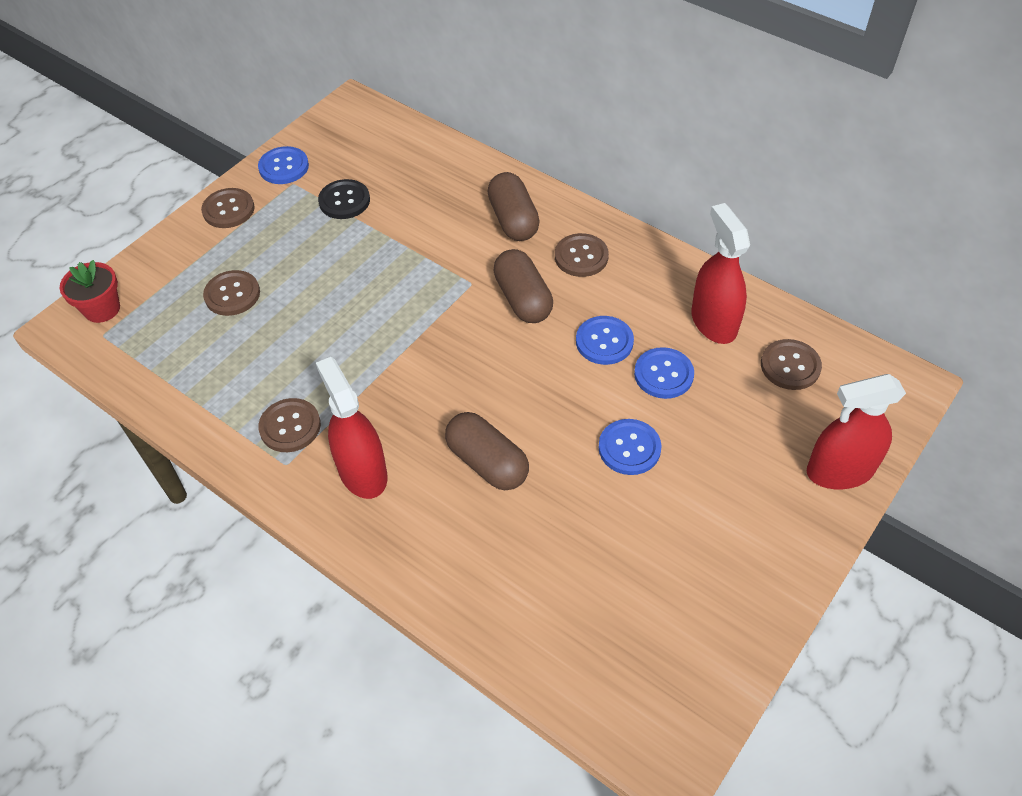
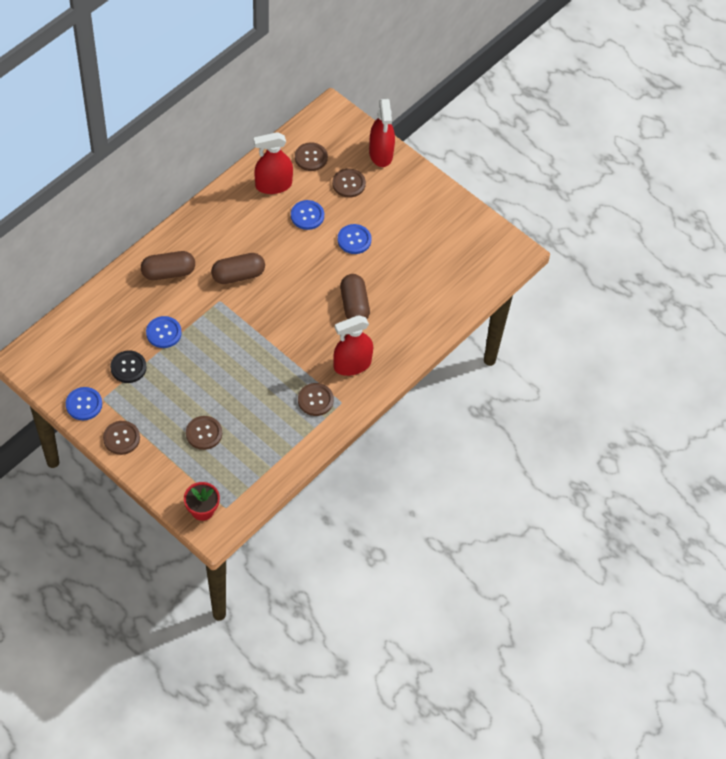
camera: 90 degrees left, 5 degrees up
brown capsule [445,412,529,490] -> brown capsule turned 60 degrees counterclockwise [340,274,370,319]
brown button [555,233,609,277] -> brown button moved to [332,168,366,198]
blue button [576,316,634,365] -> blue button moved to [146,316,182,348]

